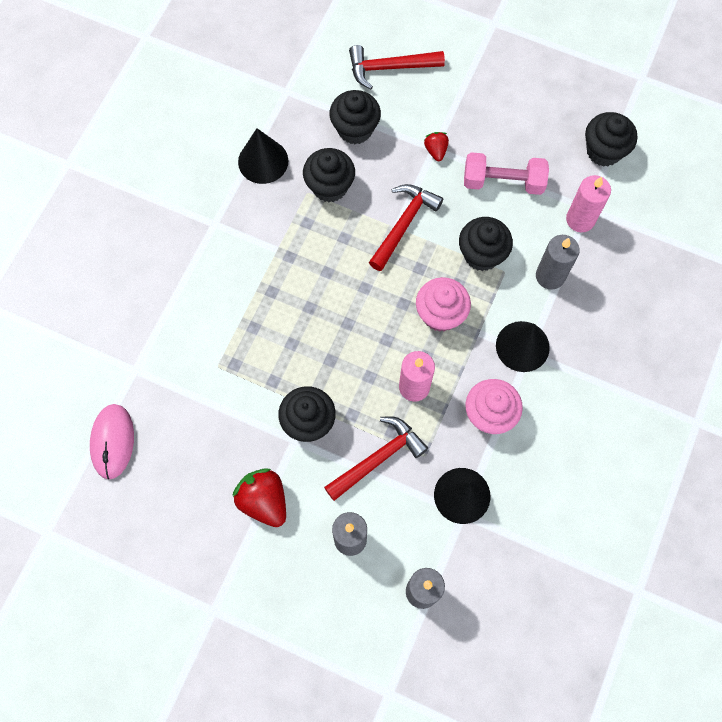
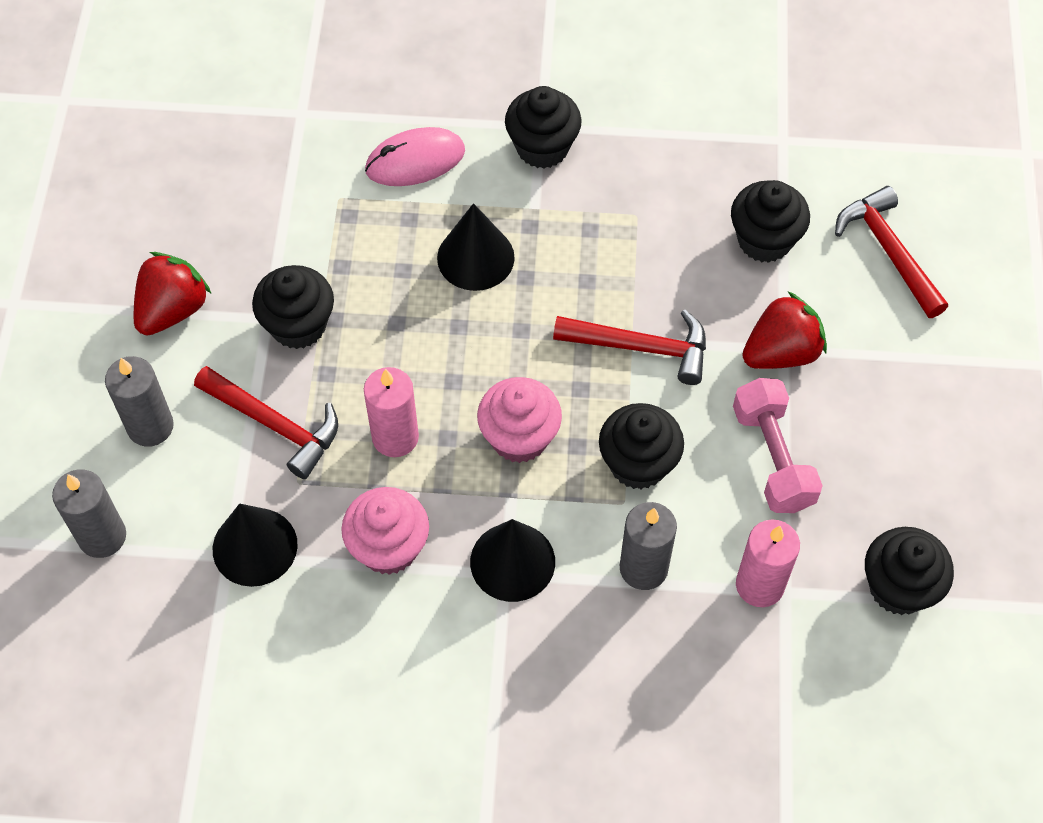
camera: 70 degrees right, 10 degrees down
pink mouse [90,404,134,479] -> pink mouse moved to [365,127,465,186]
black cone [238,128,288,184] -> black cone moved to [437,203,515,291]
black cupcake [303,148,355,202] -> black cupcake moved to [505,86,582,169]
red strawberry [424,132,449,161] -> red strawberry [742,291,827,369], size x1.84

